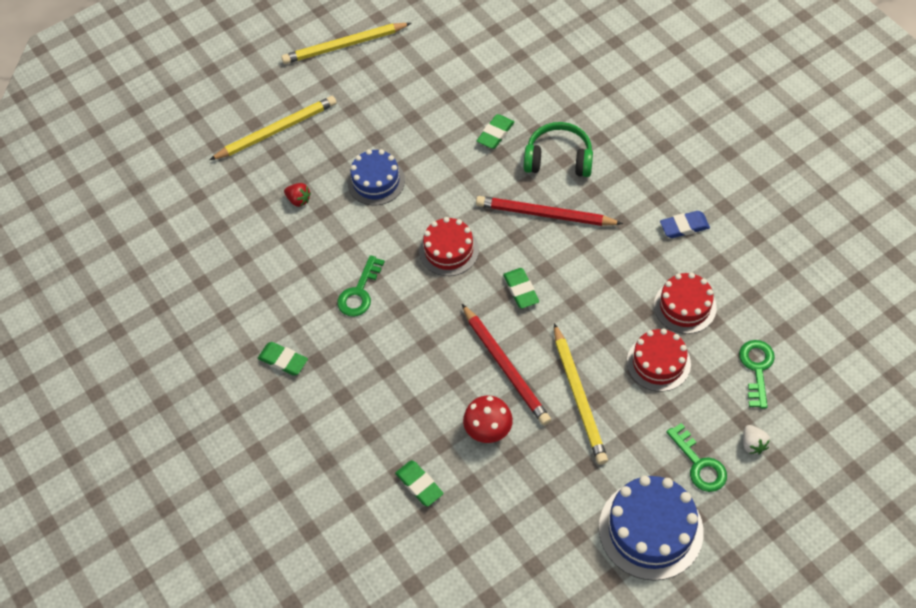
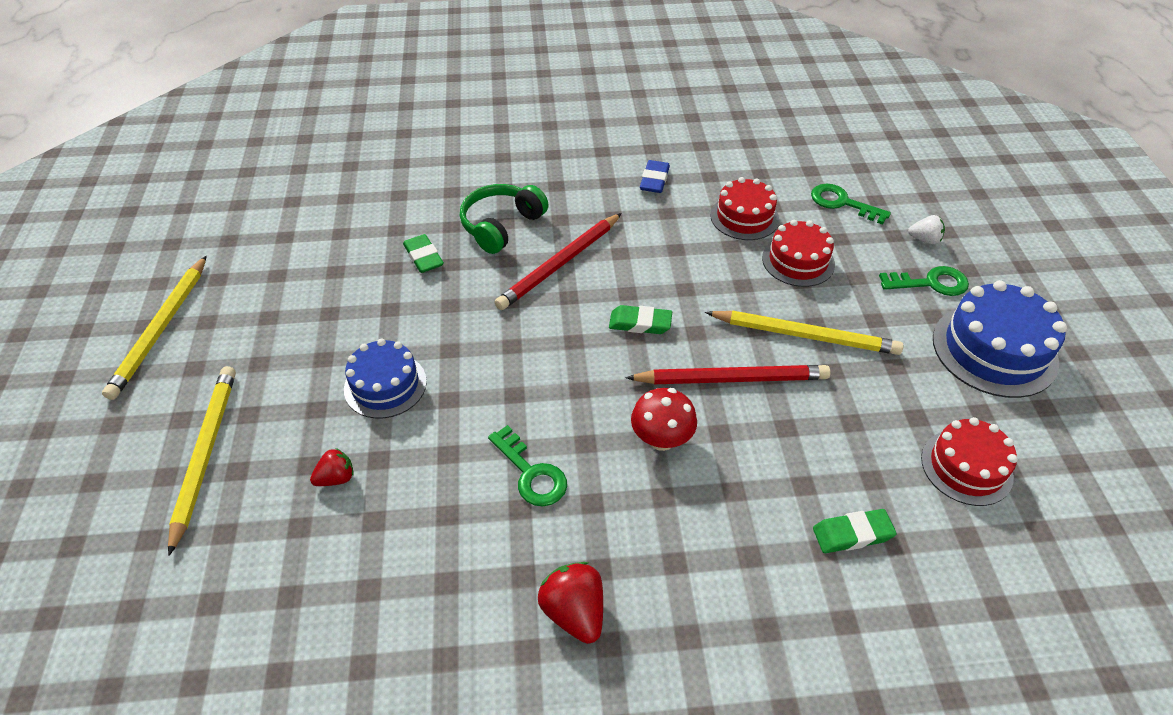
camera: 65 degrees left, 10 degrees down
green eraser [258,342,308,375] -> red strawberry [538,562,603,644]
red cake [419,217,479,276] -> red cake moved to [921,417,1018,506]
red mushroom [463,396,513,443] -> red mushroom moved to [631,388,697,451]

